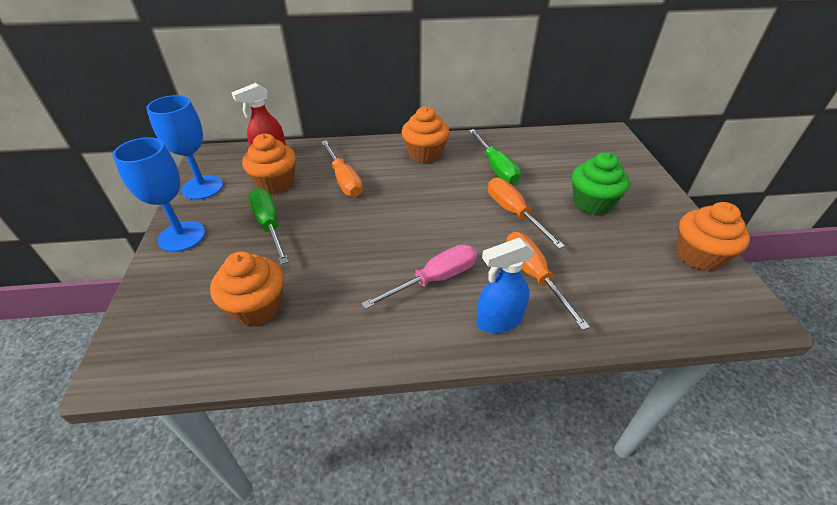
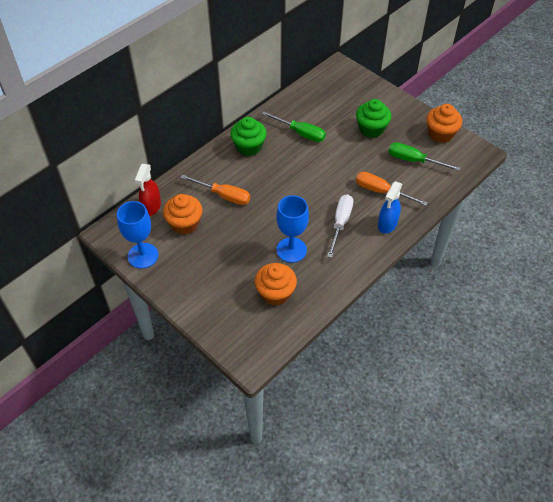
camera: 40 degrees left, 10 degrees up
blue goblet [112,137,205,252] -> blue goblet moved to [277,195,309,263]
green screwdriver [248,188,289,264] -> green screwdriver moved to [388,142,461,171]
pink screwdriver [361,244,477,309] -> white screwdriver [327,195,353,258]
orange cupcake [402,106,450,163] -> green cupcake [230,117,267,156]
orange screwdriver [488,178,565,249] -> none

